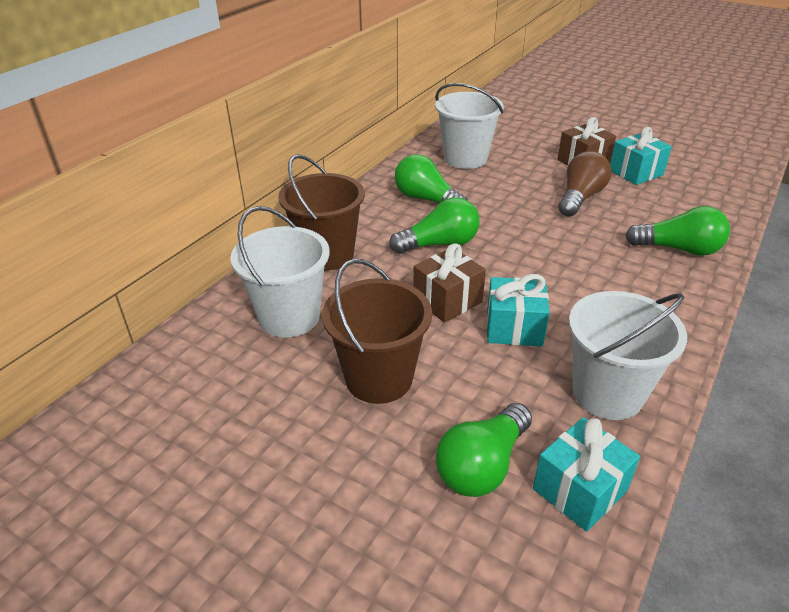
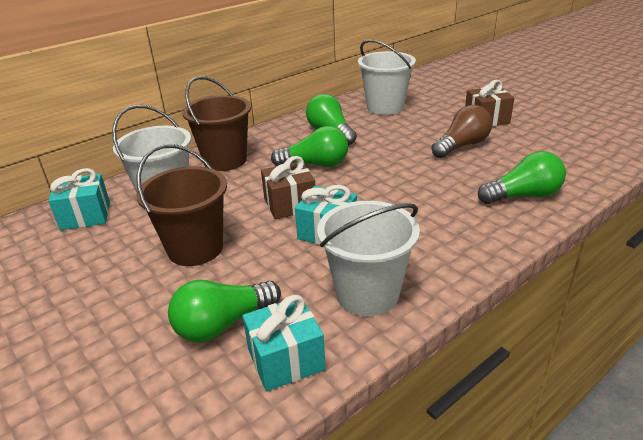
camera: 20 degrees right, 5 degrees down
turquoise gift [610,127,672,185] -> turquoise gift moved to [48,168,110,230]
green light bulb [625,206,730,256] -> green light bulb turned 45 degrees counterclockwise [478,151,566,204]

